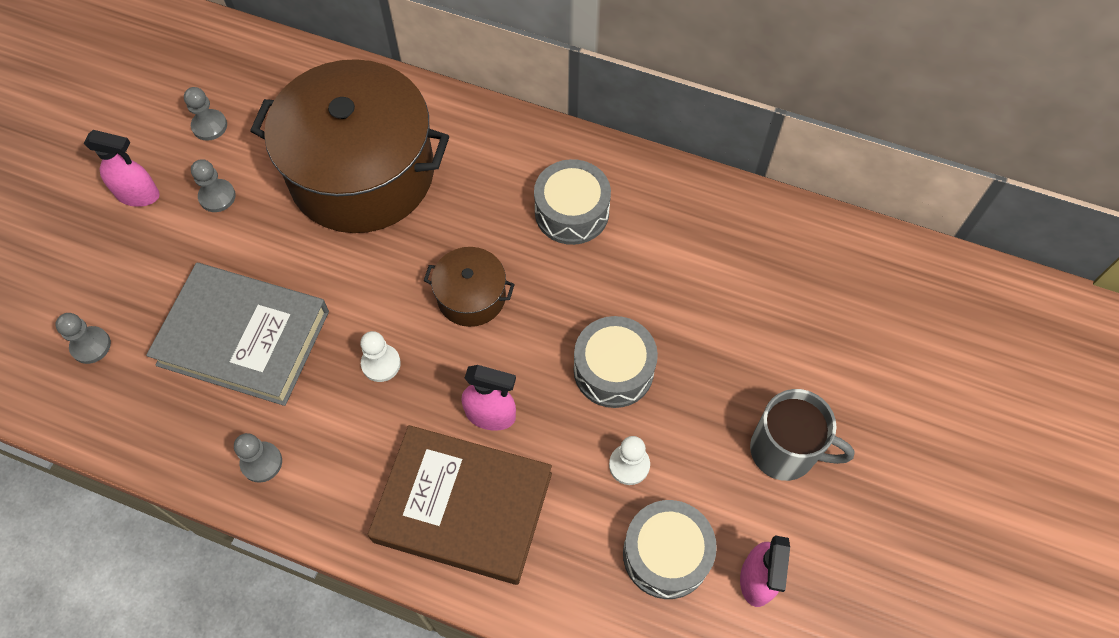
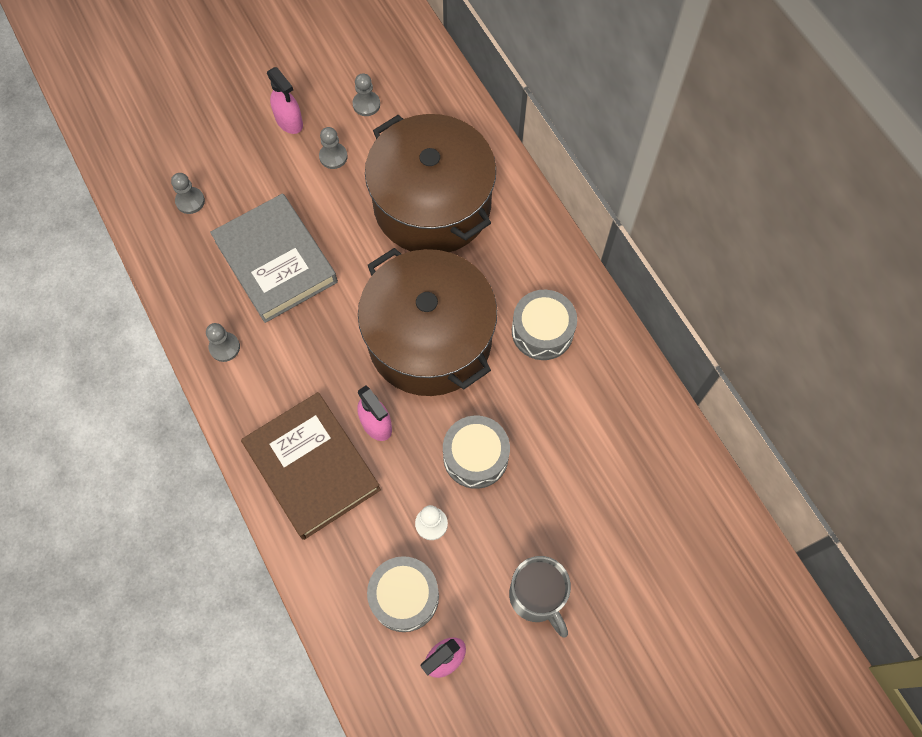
camera: 40 degrees right, 5 degrees up
white pawn [360,331,401,382] -> none
brown pot [424,247,515,327] -> brown pot [358,248,497,396], size x2.25

